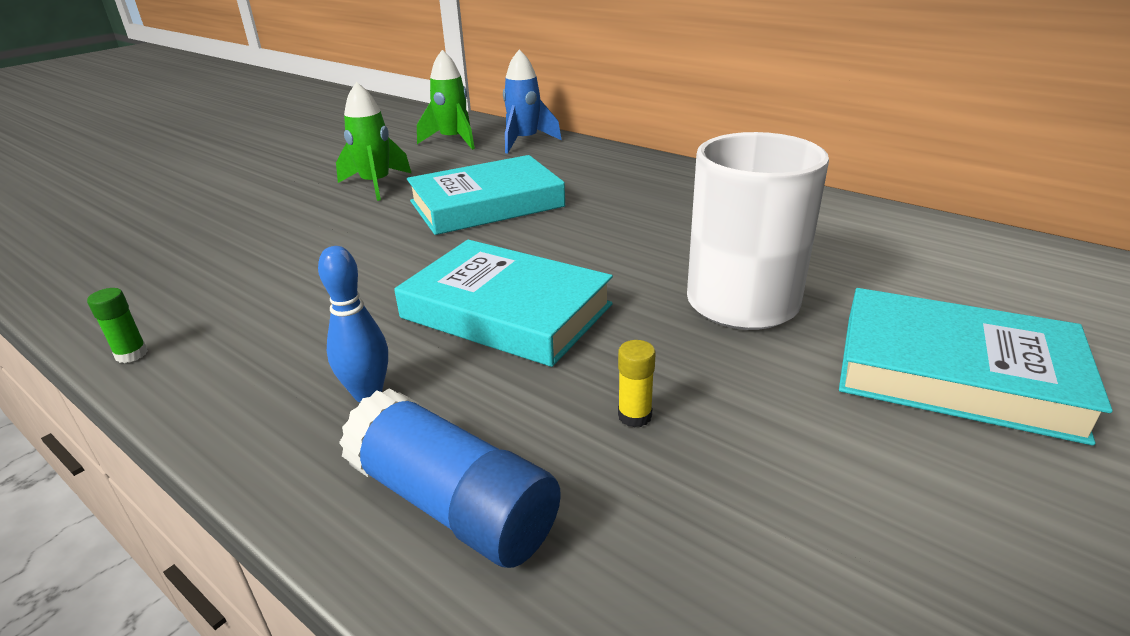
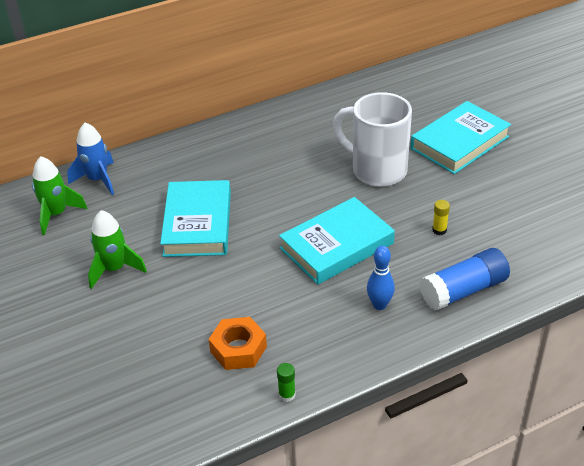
camera: 65 degrees left, 10 degrees up
none -> orange nut [209,317,267,370]

